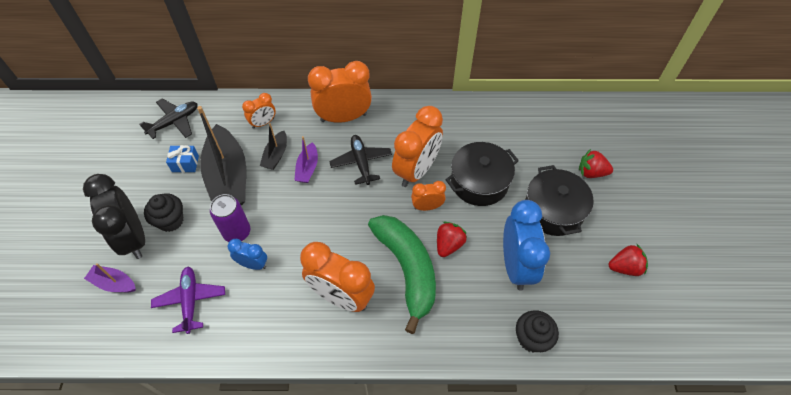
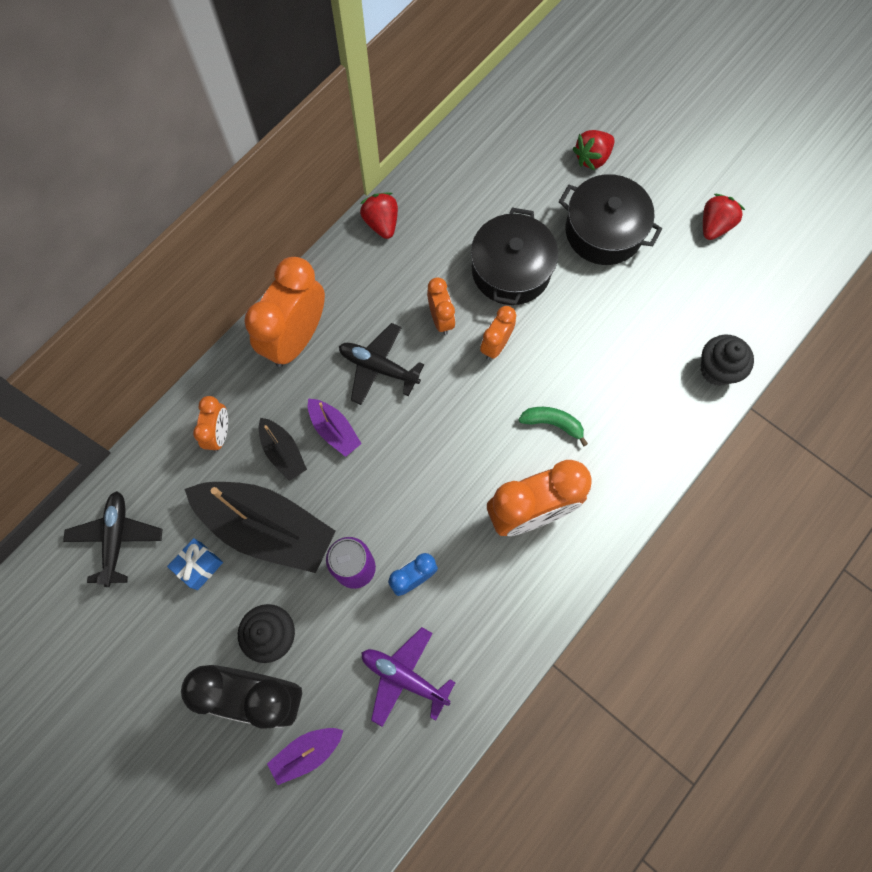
camera: 50 degrees left, 15 degrees up
green banana [368,215,436,334] -> green banana [519,407,588,446], size x0.43
orange clock [392,106,443,187] -> orange clock [427,277,455,335], size x0.52
red strawberry [437,222,467,257] -> red strawberry moved to [360,192,398,239]
blue clock [503,200,550,290] -> none

